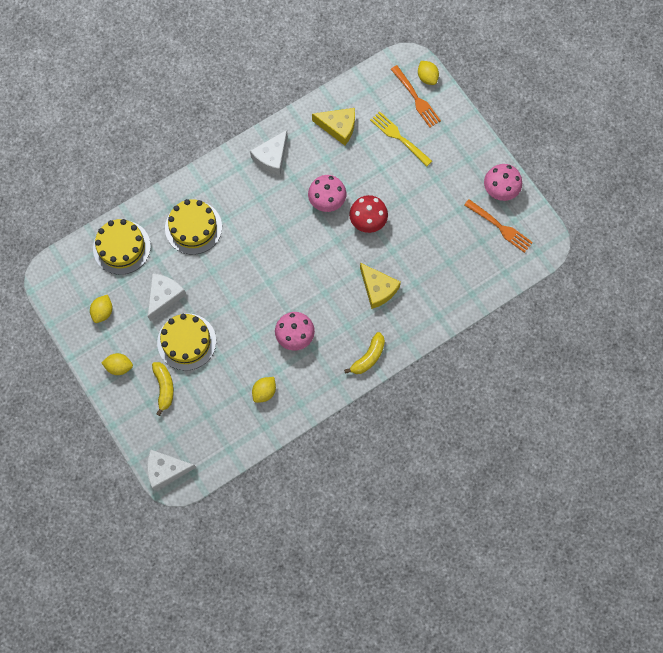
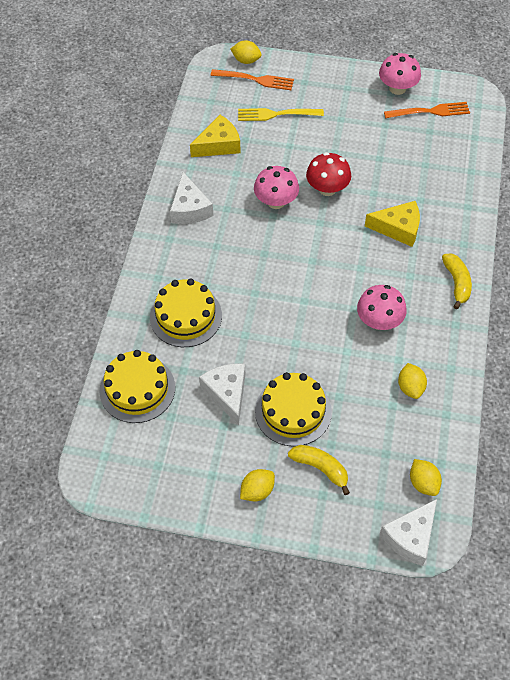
camera: 45 degrees left, 15 degrees down
yellow lemon [90,295,112,323] -> yellow lemon moved to [410,459,442,496]

